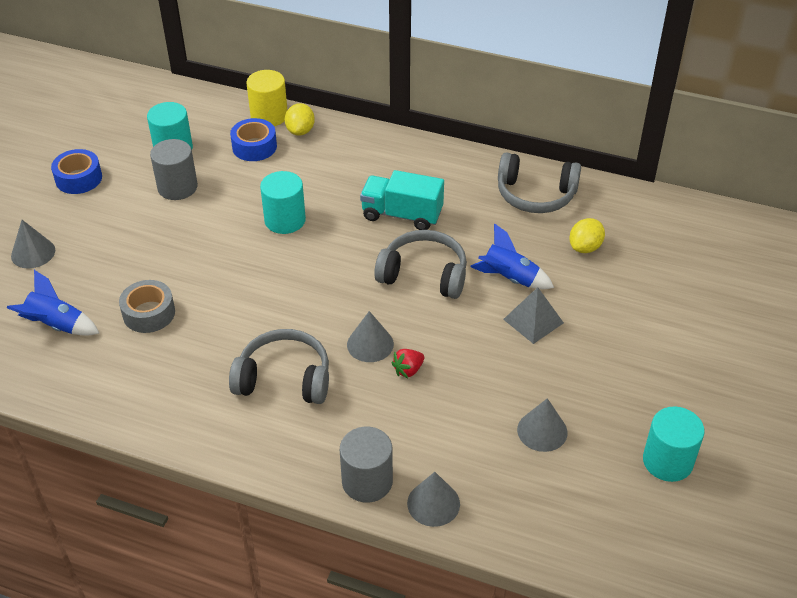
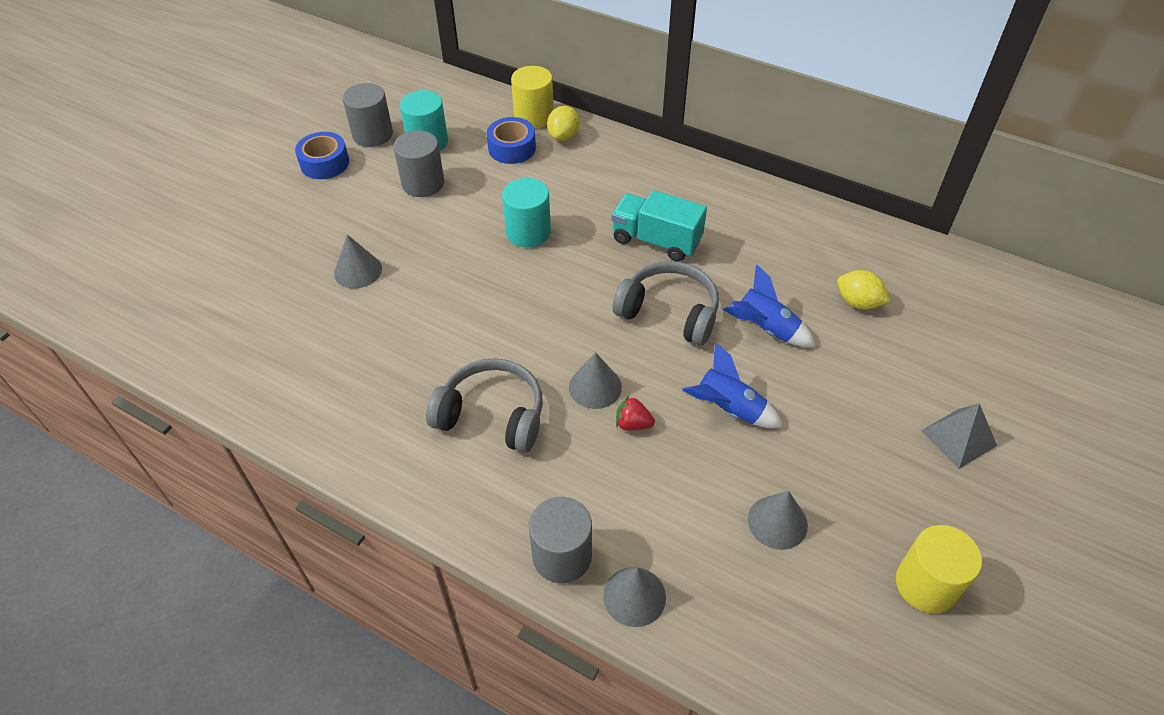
camera: 10 degrees right, 5 degrees up
blue rocket [7,270,99,336] -> blue rocket moved to [682,342,783,428]
grey cone [11,220,55,269] -> grey cone moved to [334,235,382,289]
grey tape [119,280,175,333] -> none
red strawberry [391,349,424,378] -> red strawberry turned 45 degrees clockwise [616,396,655,431]
grey headphones [498,152,581,213] -> none
grey pyramid [503,287,564,344] -> grey pyramid moved to [921,404,997,469]
yellow lemon [569,218,605,253] -> yellow lemon turned 75 degrees clockwise [837,270,890,309]
turquoise cylinder [643,407,705,482] -> yellow cylinder [896,525,982,613]
none -> grey cylinder [342,83,393,147]

